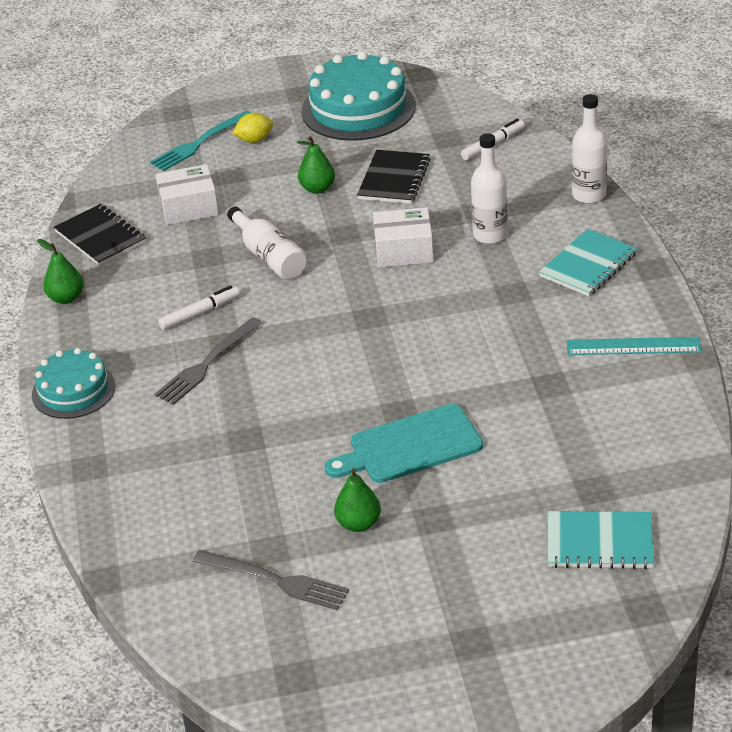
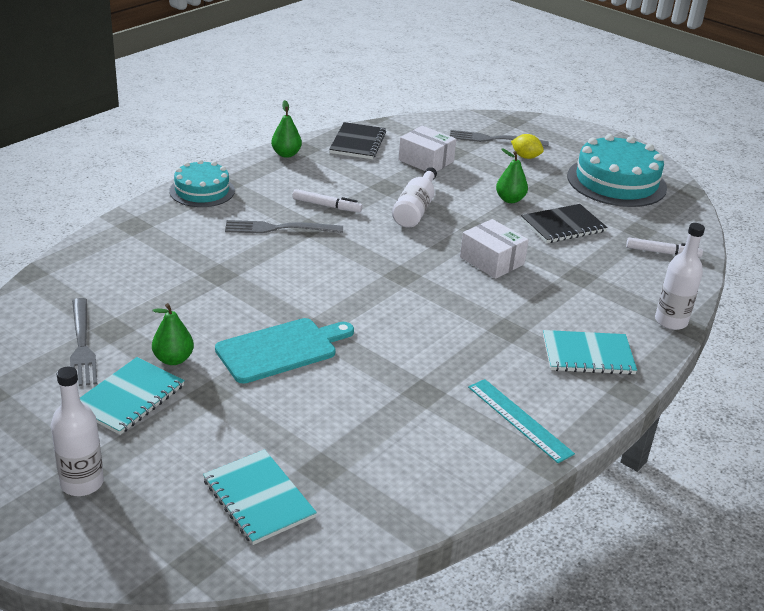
camera: 45 degrees right, 5 degrees down
turquoise fork [150,110,251,171] -> grey fork [450,130,549,147]
turquoise cutting board [325,404,483,483] -> turquoise cutting board turned 120 degrees clockwise [215,318,354,383]
white bottle [471,133,508,244] -> white bottle moved to [51,367,104,496]
none -> turquoise notebook [80,357,185,435]

